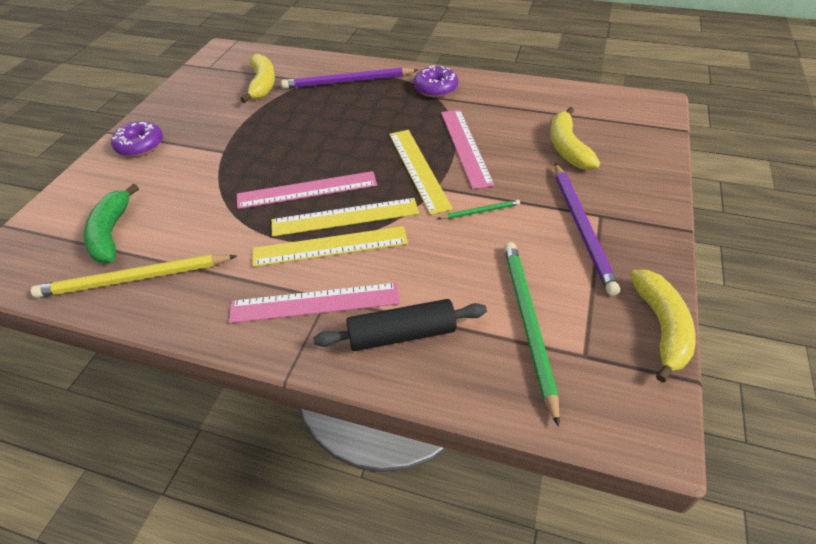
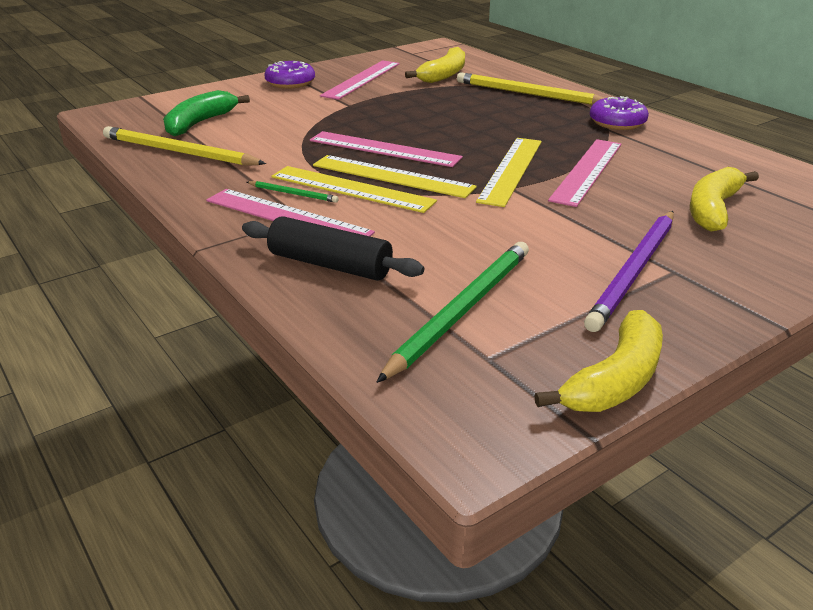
camera: 35 degrees right, 15 degrees down
purple pencil [281,67,418,89] -> yellow pencil [457,72,604,105]
green pencil [437,200,520,219] -> green pencil moved to [247,181,339,203]
none -> pink ruler [320,60,400,100]

